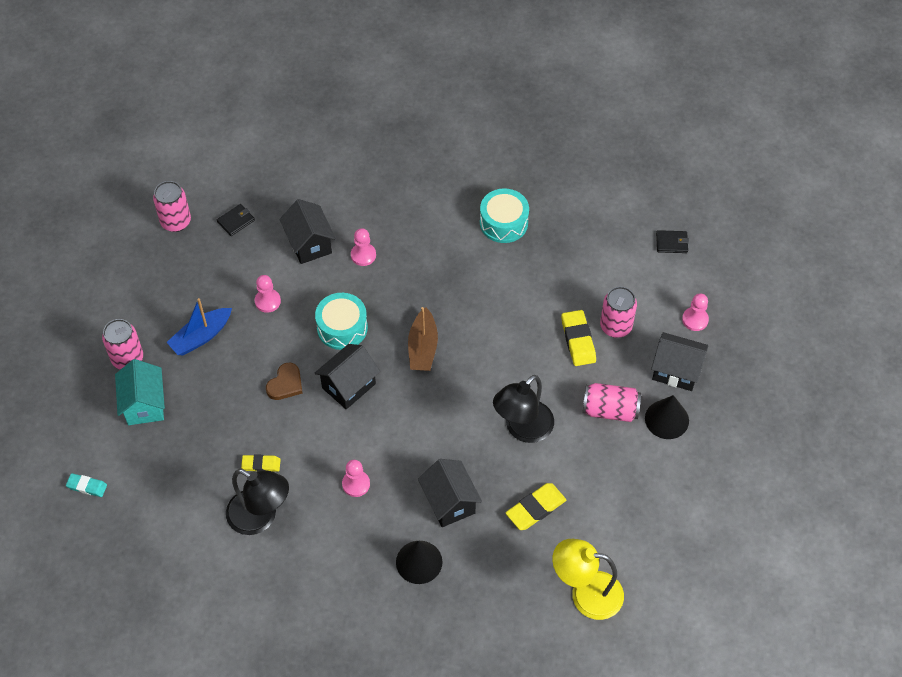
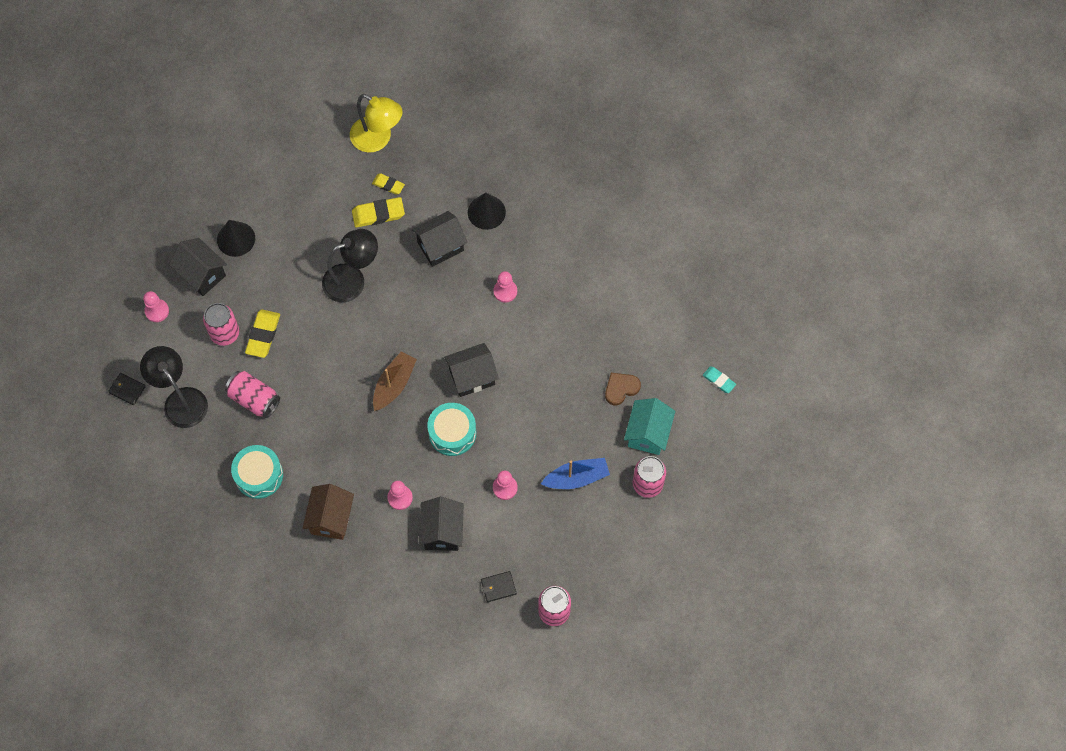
camera: 155 degrees left, 10 degrees up
black lamp [226,469,289,535] -> black lamp moved to [140,346,208,428]
yellow eraser [241,455,281,472] -> yellow eraser moved to [372,173,405,195]
brown heart [266,363,303,400] -> brown heart moved to [605,373,641,405]
black house [418,459,482,527] -> black house turned 60 degrees clockwise [412,211,467,267]
pink can [582,383,641,422] -> pink can moved to [225,371,280,418]
none -> brown house [303,484,354,540]

